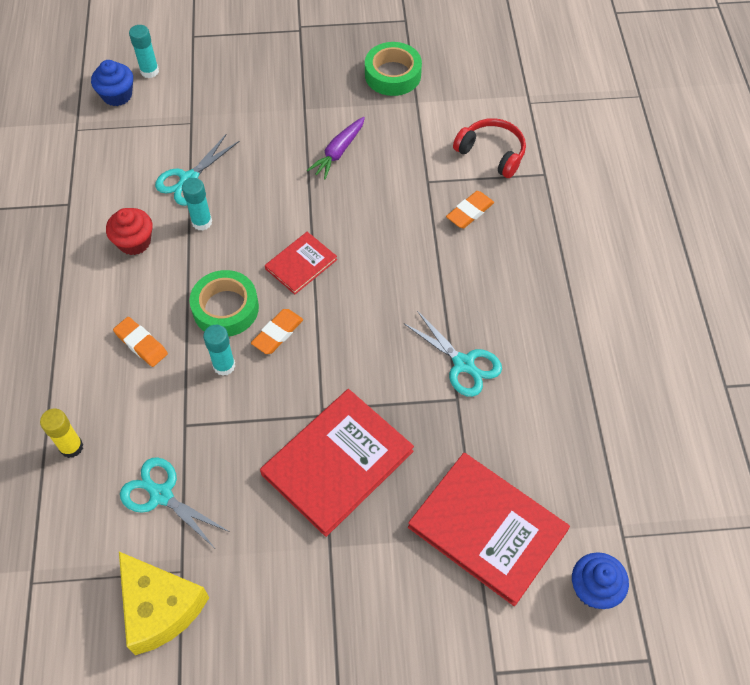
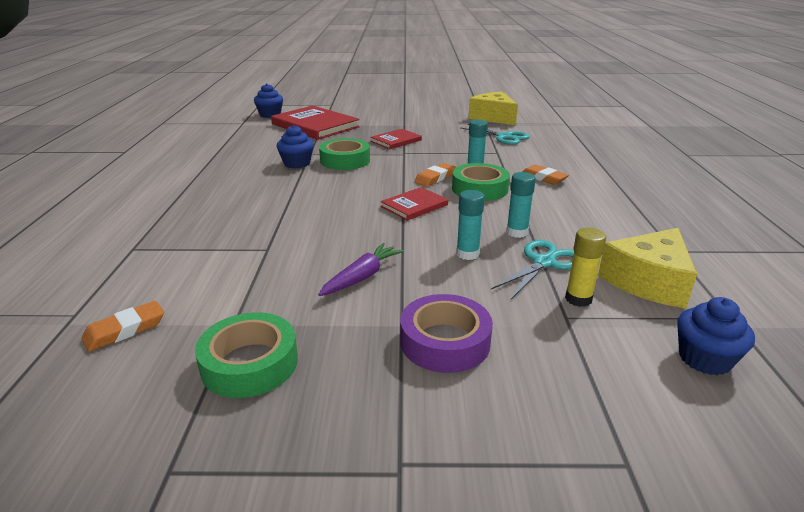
camera: 175 degrees left, 30 degrees down
yellow glue stick [40,409,83,458] -> yellow glue stick moved to [565,228,606,307]
red cupcake [106,208,152,255] -> none
turquoise glue stick [129,25,159,78] -> turquoise glue stick moved to [456,190,485,260]
red book [260,389,414,537] -> red book [370,129,422,149], size x0.53
turquoise scissors [403,311,502,397] -> blue cupcake [277,125,314,168]
orange eraser [446,191,494,228] -> orange eraser moved to [82,301,164,352]
red headphones [453,118,526,178] -> none
none -> green tape [319,138,370,170]
none -> purple tape [400,294,493,373]
none -> yellow cheese [598,228,697,308]

